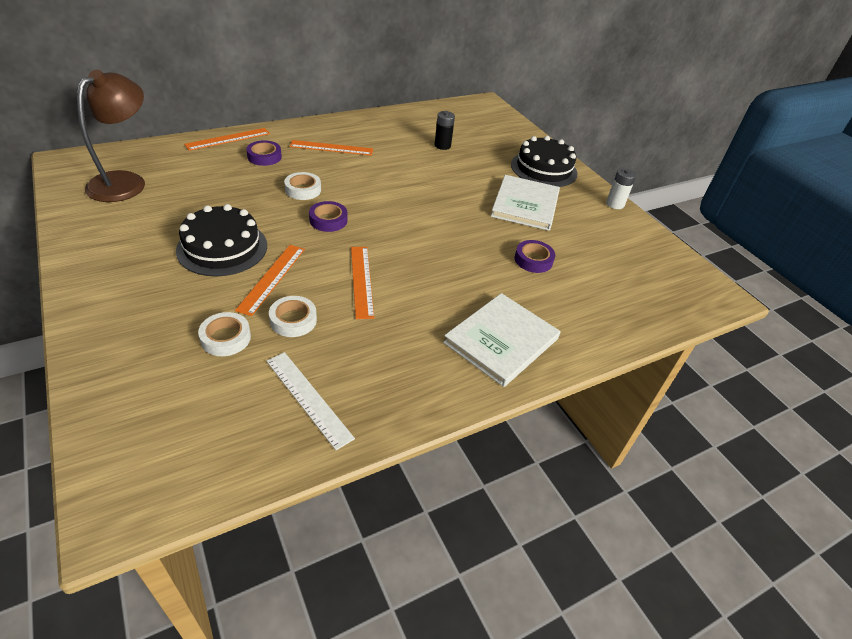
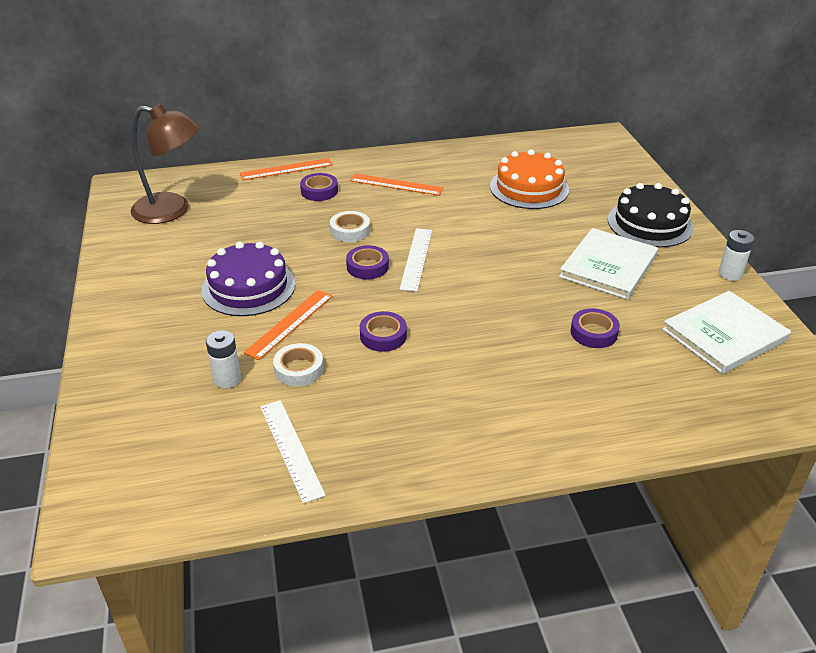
camera: 20 degrees right, 5 degrees down
brown lamp [77,70,145,202] -> brown lamp turned 60 degrees clockwise [131,104,201,224]
black cake [176,204,267,276] -> purple cake [201,241,295,316]
white tape [198,312,251,356] -> white battery [206,330,241,388]
orange ruler [351,247,374,319] -> purple tape [360,311,407,352]
black battery [434,111,455,150] -> orange cake [490,149,569,209]
white book [443,293,561,387] -> white book moved to [662,291,791,374]
none -> white ruler [399,228,432,292]

